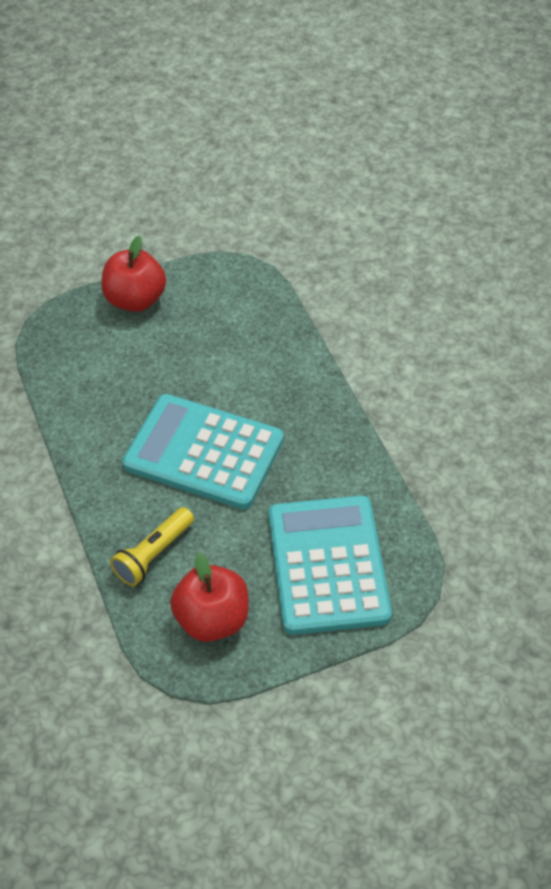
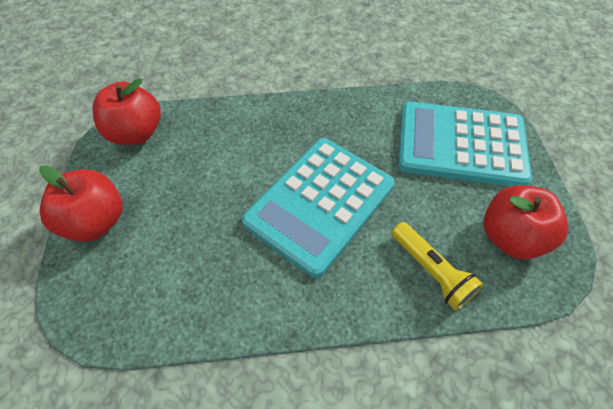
camera: 75 degrees left, 5 degrees up
none -> red apple [93,78,161,145]

